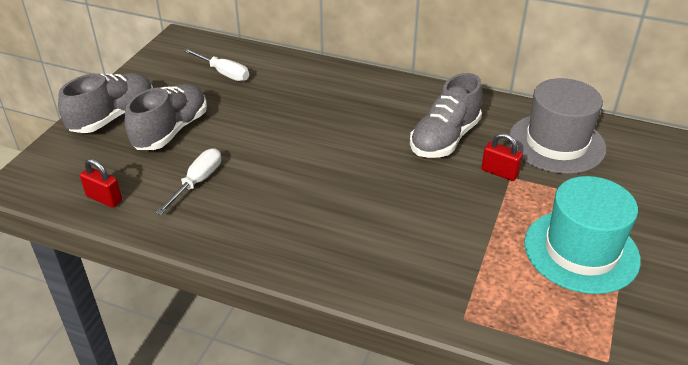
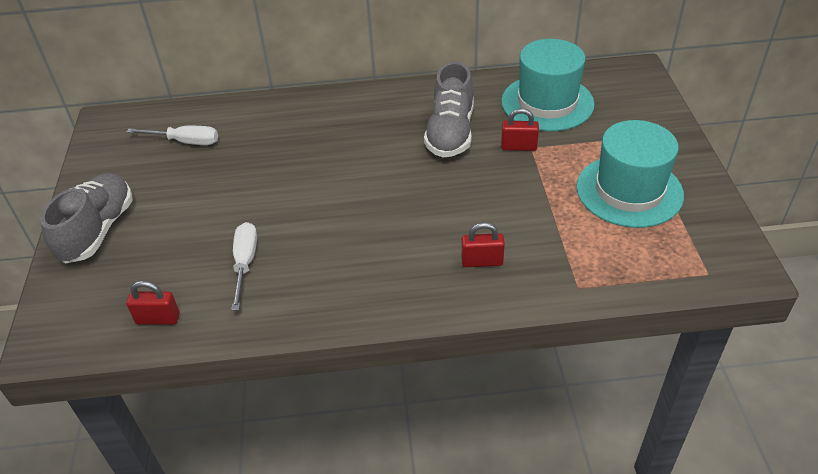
camera: 25 degrees left, 5 degrees up
grey shoe [125,84,207,150] -> none
grey hat [509,78,607,174] -> turquoise hat [501,39,595,131]
none -> red padlock [461,222,505,267]

